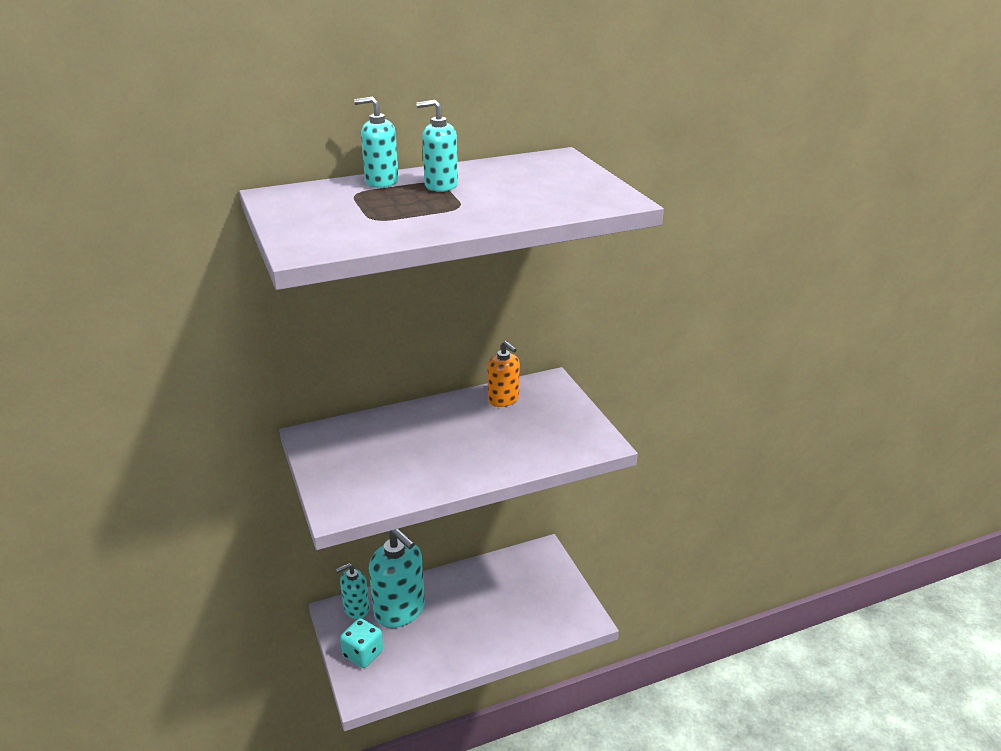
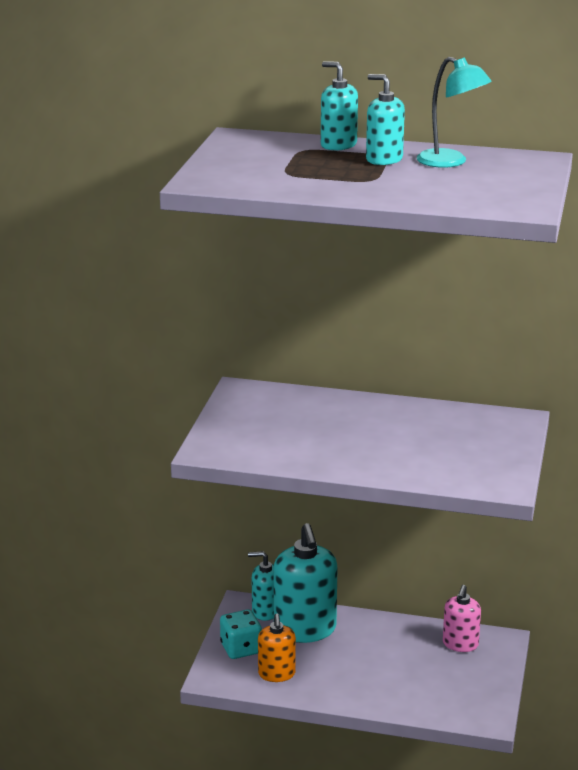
camera: 35 degrees right, 5 degrees down
orange soap dispenser [487,341,520,407] -> orange soap dispenser moved to [258,614,296,682]
none -> turquoise lamp [417,57,492,168]
none -> pink soap dispenser [443,585,481,652]

